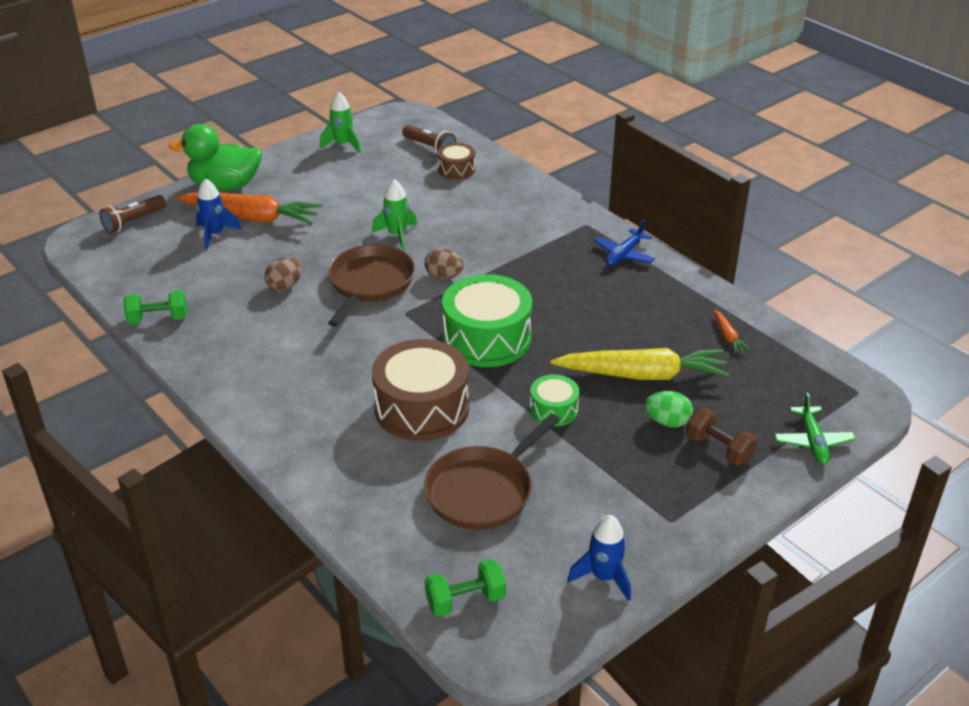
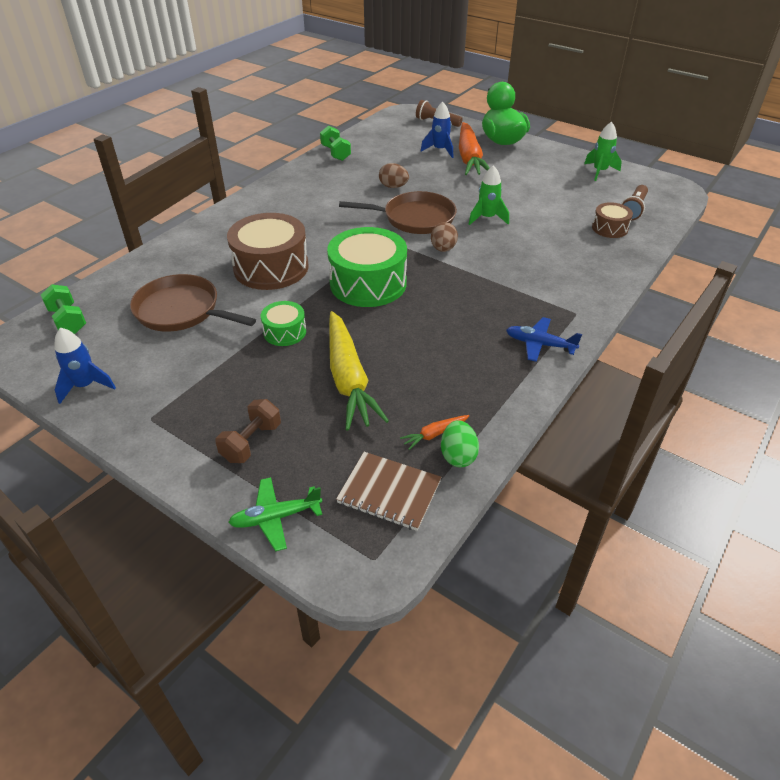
camera: 75 degrees right, 5 degrees up
green egg [645,391,693,427] -> green egg moved to [441,420,479,467]
none -> brown notebook [336,452,442,531]

